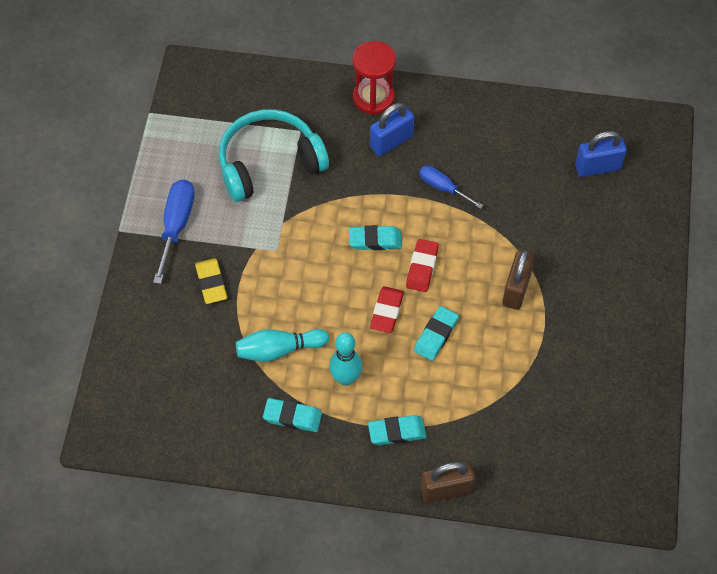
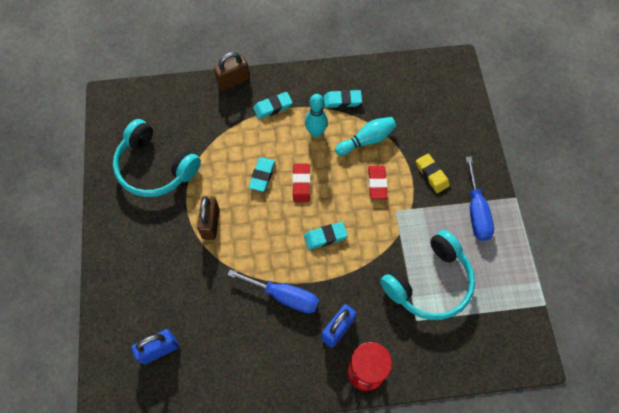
camera: 165 degrees right, 5 degrees up
red eraser [406,239,439,292] -> red eraser moved to [368,166,388,199]
blue screwdriver [419,165,484,209] -> blue screwdriver [227,269,319,314], size x1.56
none -> turquoise headphones [113,119,201,197]

